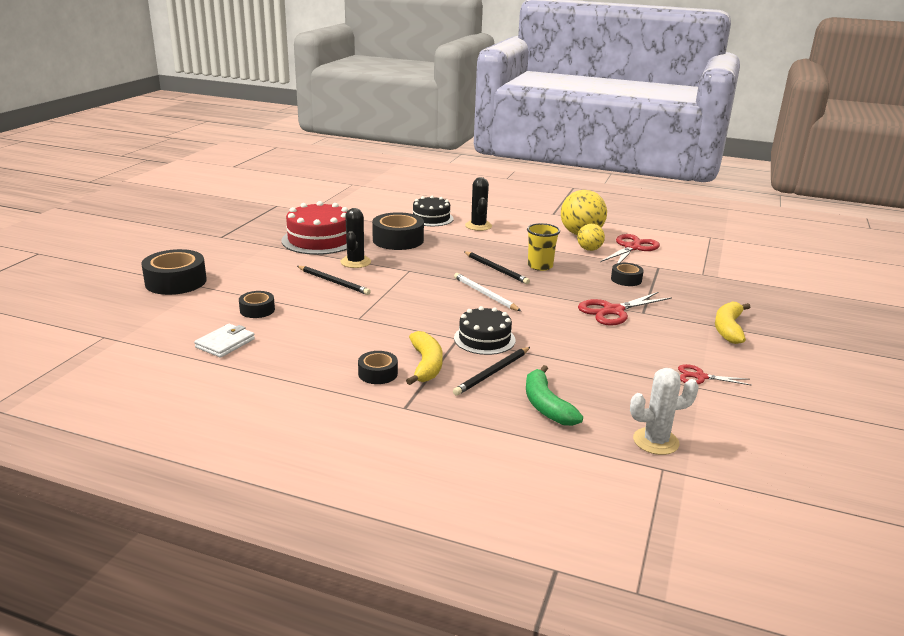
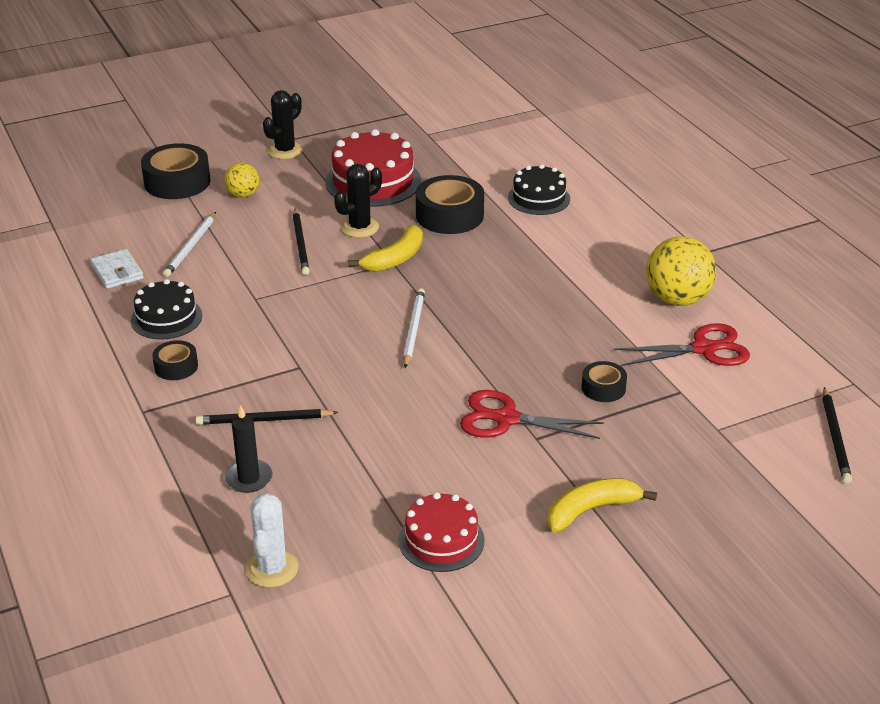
camera: 45 degrees right, 10 degrees up
white wallet [194,324,255,358] -> white wallet turned 75 degrees clockwise [91,249,144,289]
black tape [239,291,275,318] -> white pencil [163,212,216,277]
yellow banana [406,331,443,385] -> yellow banana moved to [348,225,423,272]
black cake [454,306,516,355] -> black cake moved to [131,279,202,340]
black pencil [464,251,530,284] -> black pencil moved to [823,387,852,484]
black cactus [465,177,492,231] -> black cactus moved to [263,90,303,159]
green banana [526,365,583,426] -> black candle [224,405,273,493]
yellow cup [527,223,560,271] -> none
yellow ball [577,224,605,251] -> yellow ball moved to [224,162,259,198]
white cactus [630,368,699,455] -> white cactus turned 60 degrees clockwise [246,493,298,588]
red scissors [678,364,752,386] -> red cake [399,492,485,572]

